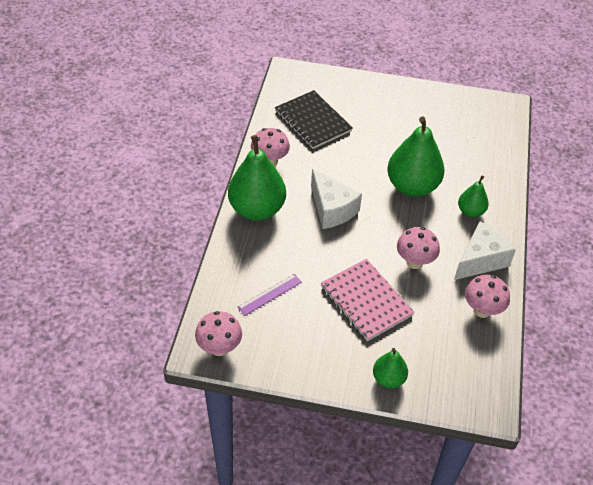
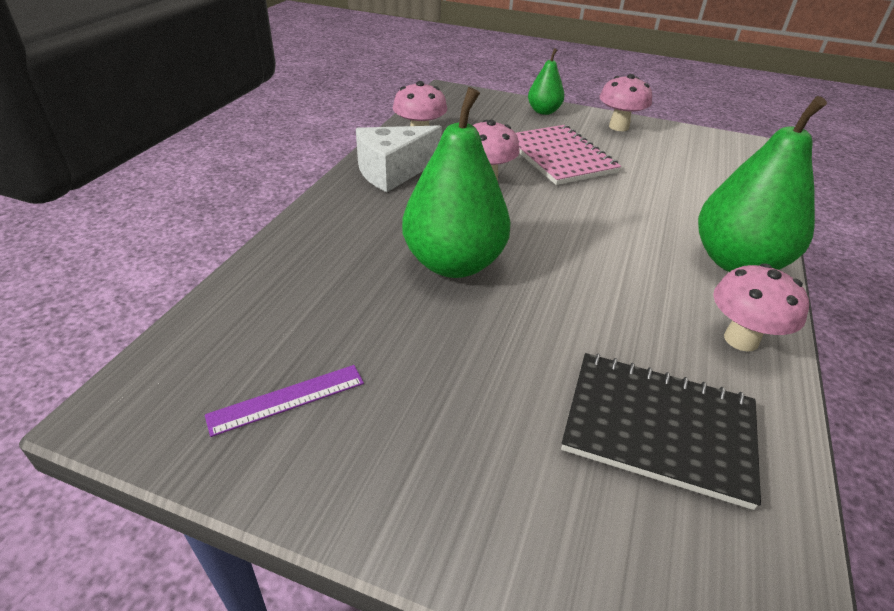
camera: 170 degrees left, 10 degrees down
pink mushroom [195,311,242,356] -> pink mushroom moved to [600,74,652,131]
purple ruler [238,274,302,316] -> purple ruler moved to [205,365,364,437]
black notebook [275,90,353,149] -> black notebook turned 45 degrees counterclockwise [561,353,761,510]
white cheese [311,169,362,229] -> none
green pear [458,176,489,218] -> none

